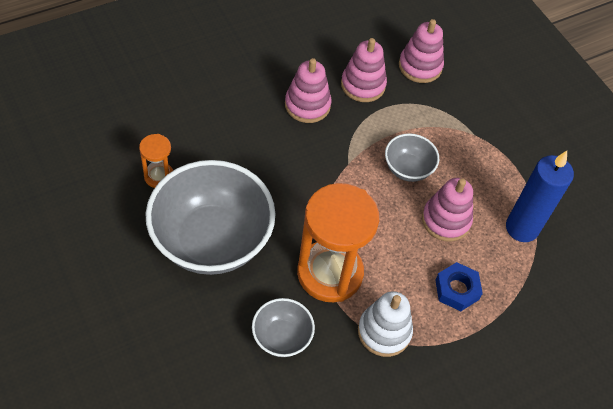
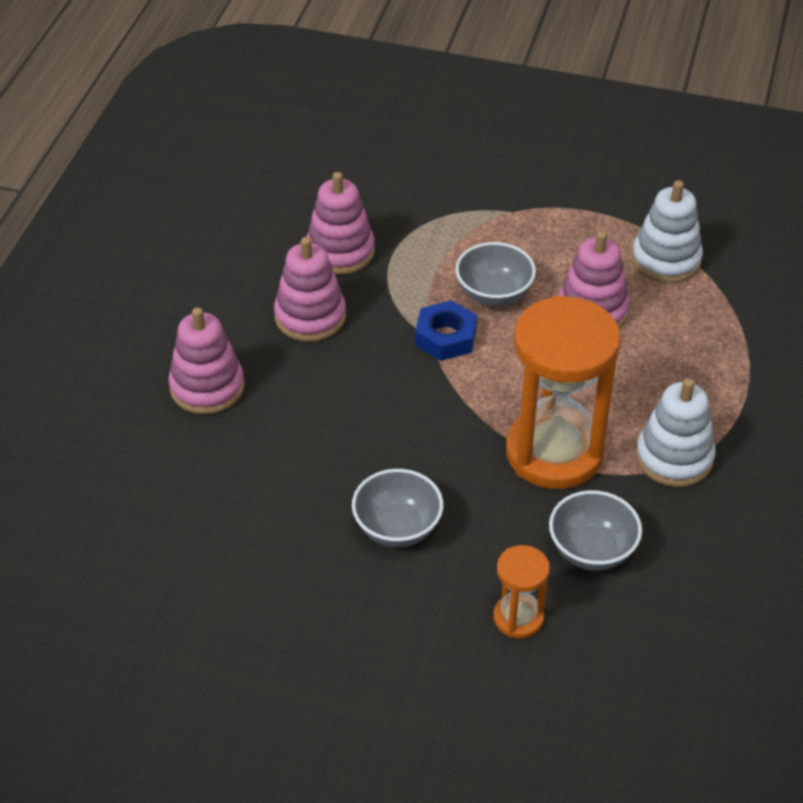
camera: 40 degrees left, 10 degrees down
orange hourglass [139,134,173,188] -> orange hourglass moved to [493,545,550,638]
grey bowl [145,160,275,275] -> grey bowl [352,469,444,547], size x0.47
pink stacking toy [399,19,444,83] -> pink stacking toy moved to [168,307,244,414]
blue nut [435,262,483,311] -> blue nut moved to [415,300,477,361]
blue candle [506,151,574,242] -> white stacking toy [632,180,703,283]

